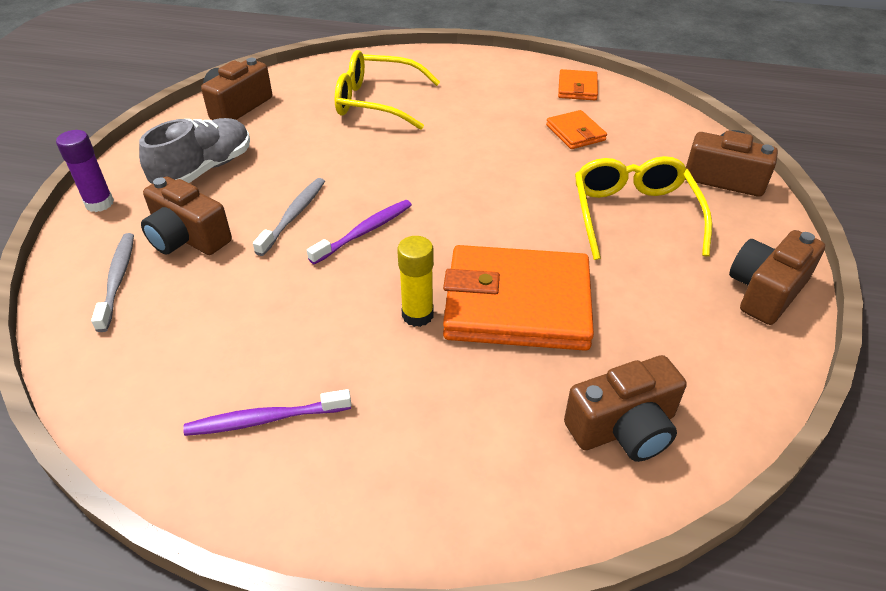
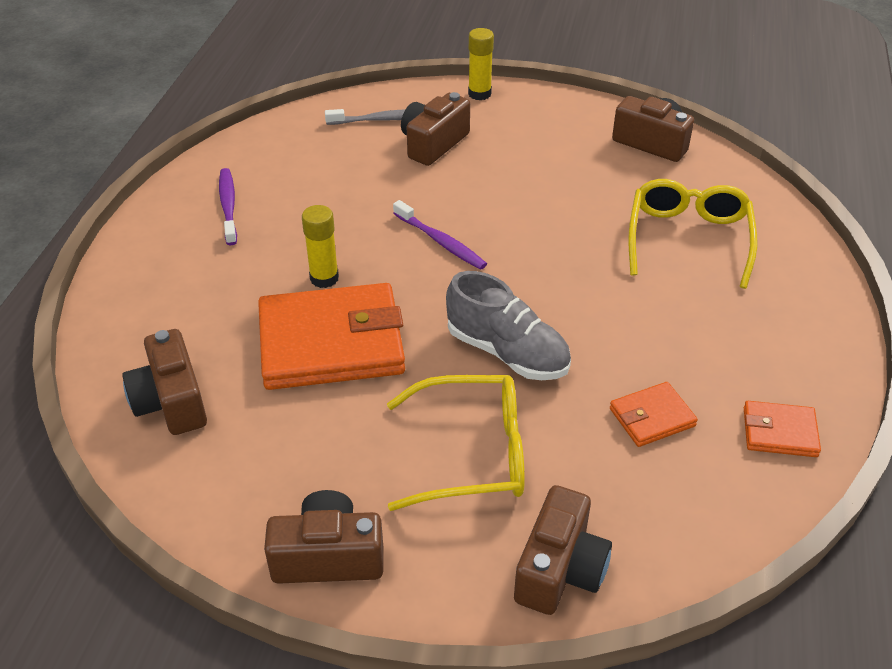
camera: 90 degrees right, 0 degrees up
purple glue stick [56,130,114,212] -> yellow glue stick [468,28,494,101]
grey shoe [139,118,250,184] -> grey shoe moved to [446,271,571,380]
grey toothbrush [253,178,325,256] -> none
orange wallet [443,245,594,351] -> orange wallet turned 75 degrees clockwise [258,283,405,390]
brown camera [729,230,825,325] -> brown camera turned 45 degrees counterclockwise [264,490,384,584]

